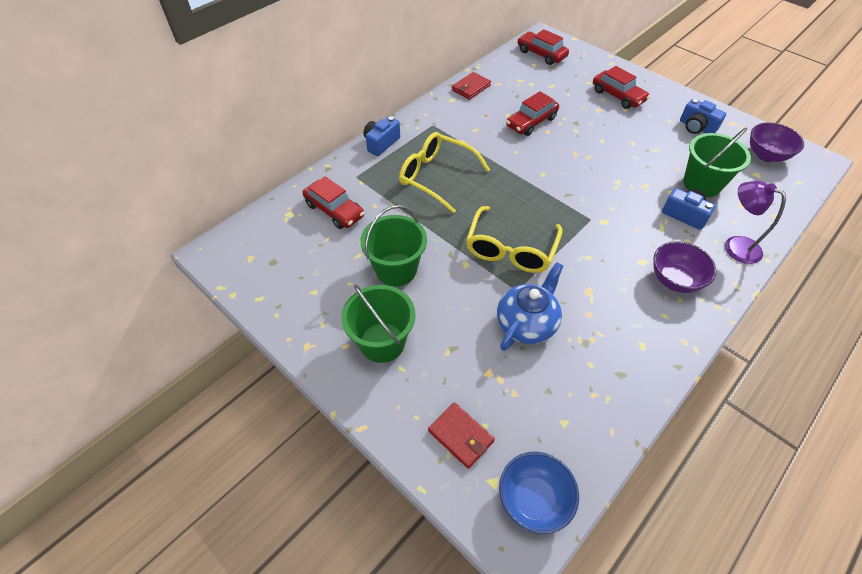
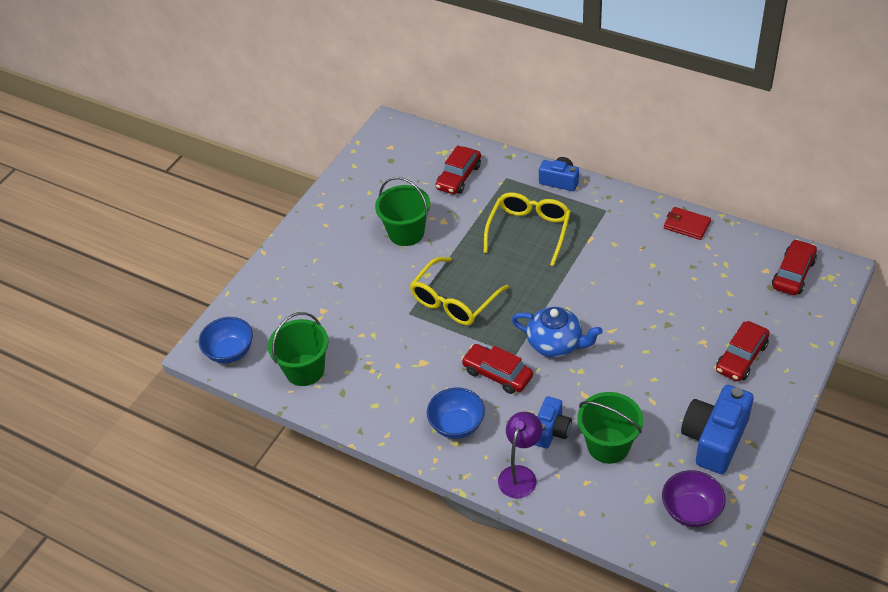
camera: 80 degrees right, 5 degrees down
green bucket [341,284,415,363] -> green bucket moved to [268,312,328,386]
red wallet [428,403,495,469] -> none
yellow glasses [466,206,563,273] -> yellow glasses turned 60 degrees counterclockwise [410,257,509,325]
blue teapot [497,262,563,351] -> blue teapot moved to [512,307,603,357]
red car [506,91,559,136] -> red car moved to [461,344,533,394]
purple bowl [653,241,716,293] -> blue bowl [427,387,485,439]
blue camera [680,99,726,134] -> blue camera [681,385,754,474], size x1.68

